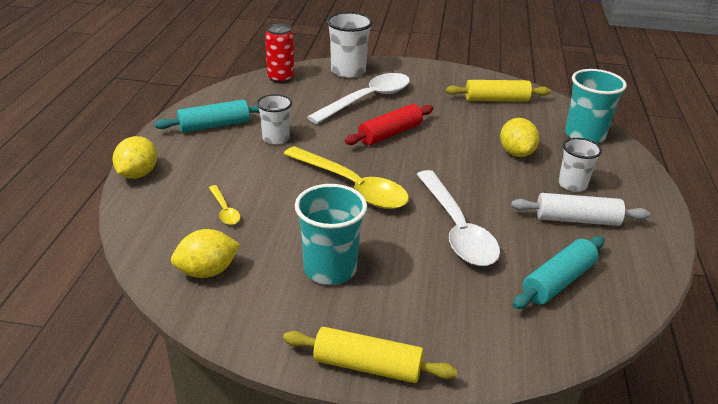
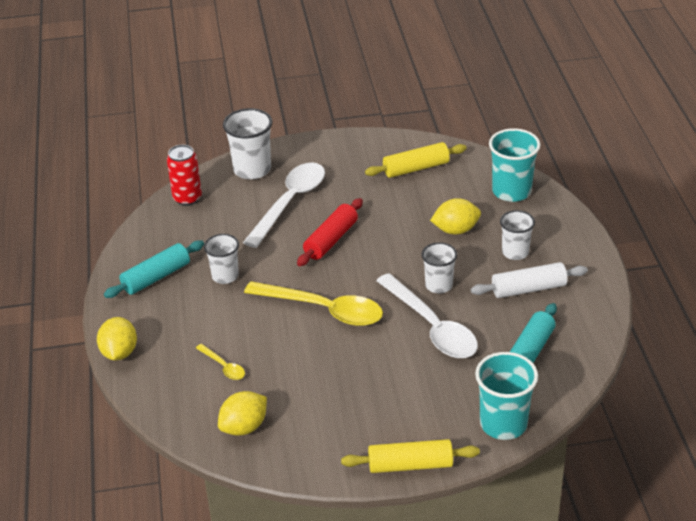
camera: 15 degrees left, 5 degrees up
turquoise cup [295,184,367,285] -> turquoise cup moved to [475,352,538,440]
yellow lemon [500,118,539,157] -> yellow lemon turned 75 degrees counterclockwise [430,198,481,235]
none -> white cup [422,242,457,293]

